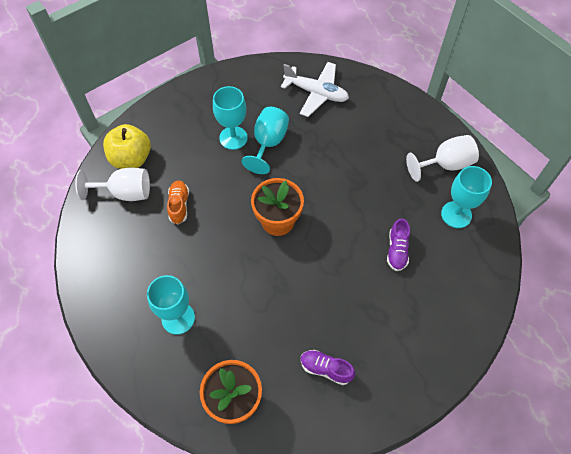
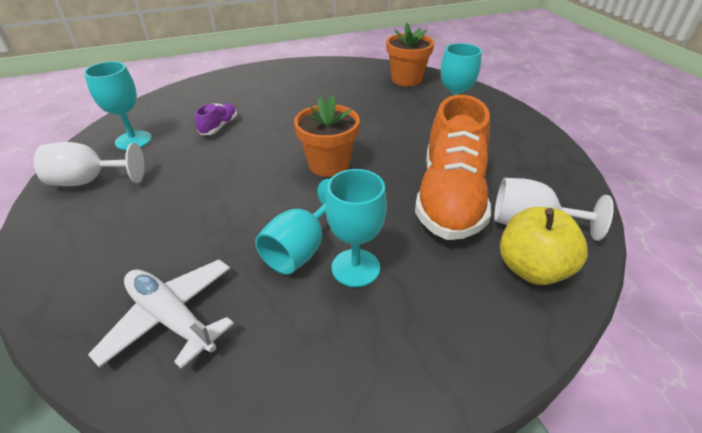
camera: 165 degrees left, 20 degrees down
orange shoe [167,180,189,224] -> orange shoe [415,95,491,240], size x2.38
purple shoe [301,350,355,385] -> none

